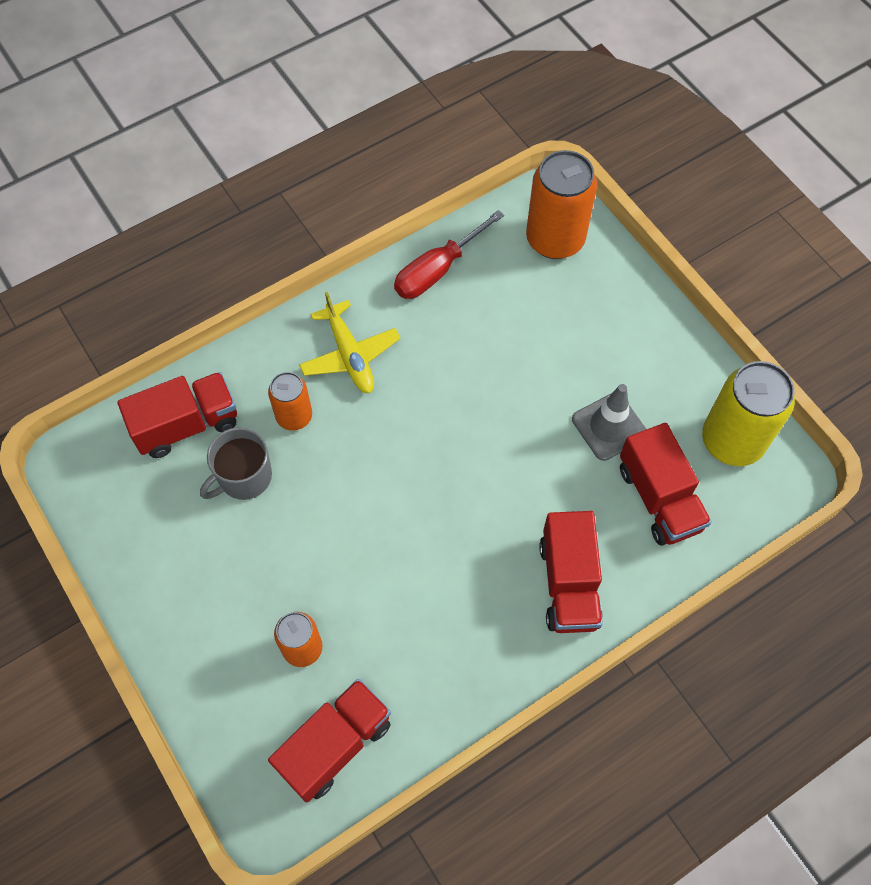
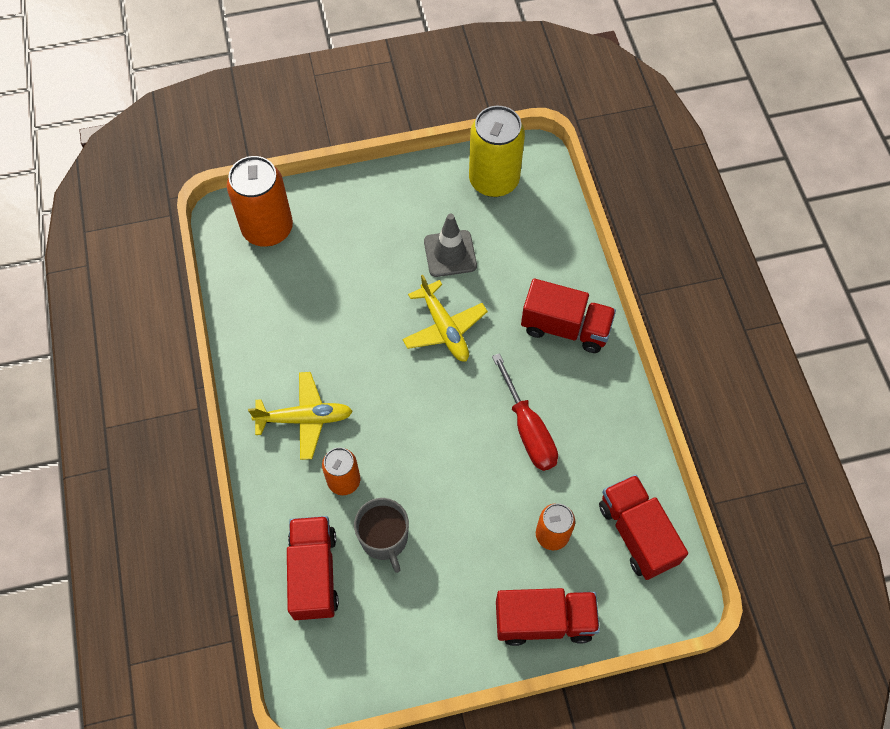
camera: 70 degrees left, 0 degrees up
red screwdriver [394,210,504,299] -> red screwdriver moved to [492,353,558,471]
red truck [620,423,712,546] -> red truck moved to [496,588,600,646]
none -> yellow plane [402,275,488,362]

